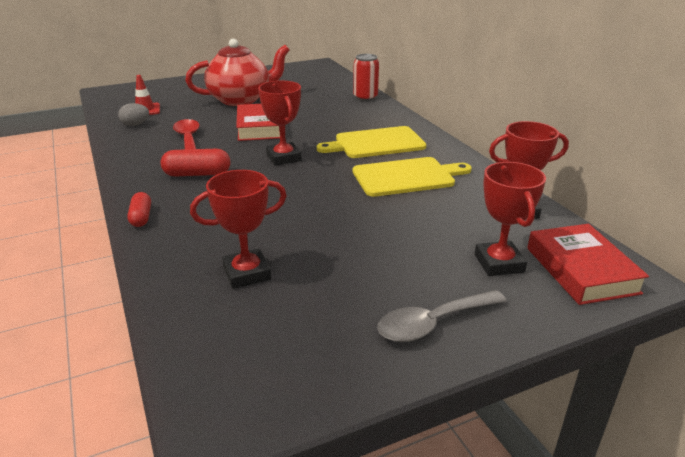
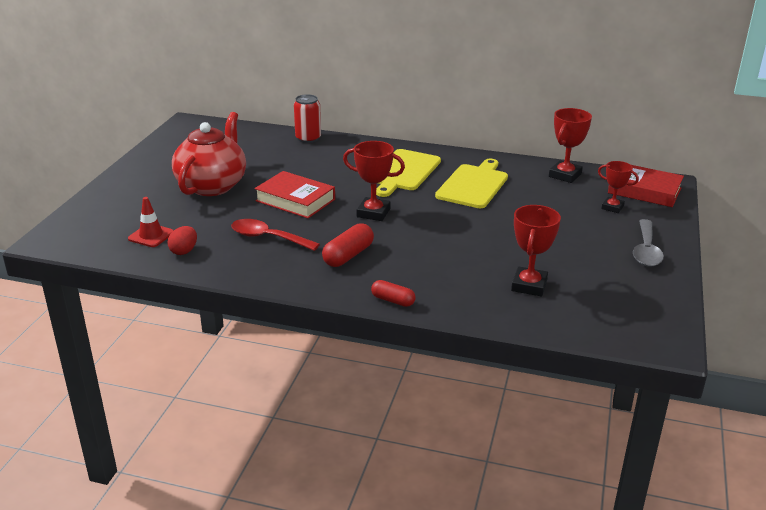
camera: 50 degrees left, 0 degrees up
grey egg [118,103,149,126] -> red egg [167,226,197,255]
red trophy [475,162,546,276] -> red trophy [598,161,639,213], size x0.66

